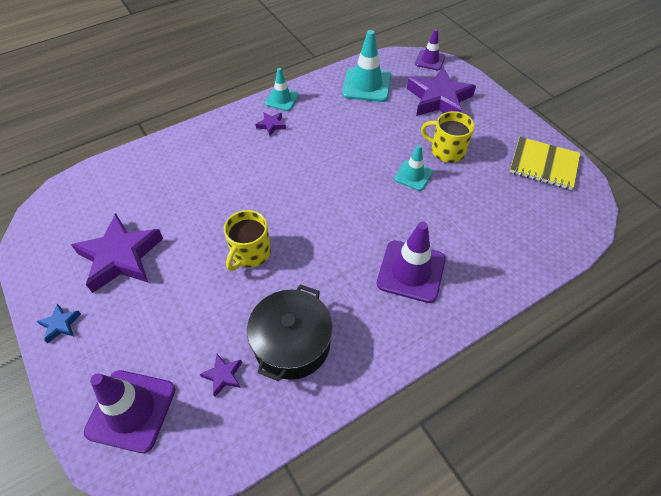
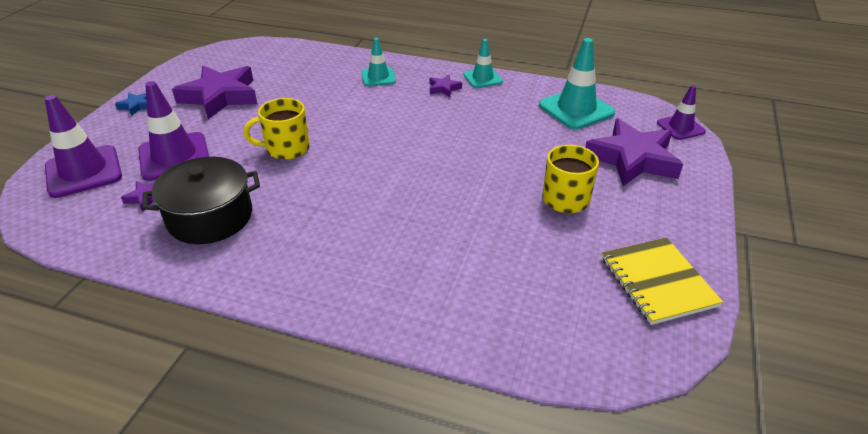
camera: 50 degrees right, 15 degrees down
purple traffic cone [377,222,446,303] -> purple traffic cone moved to [138,81,209,181]
turquoise traffic cone [394,145,433,191] -> turquoise traffic cone moved to [361,38,396,86]

